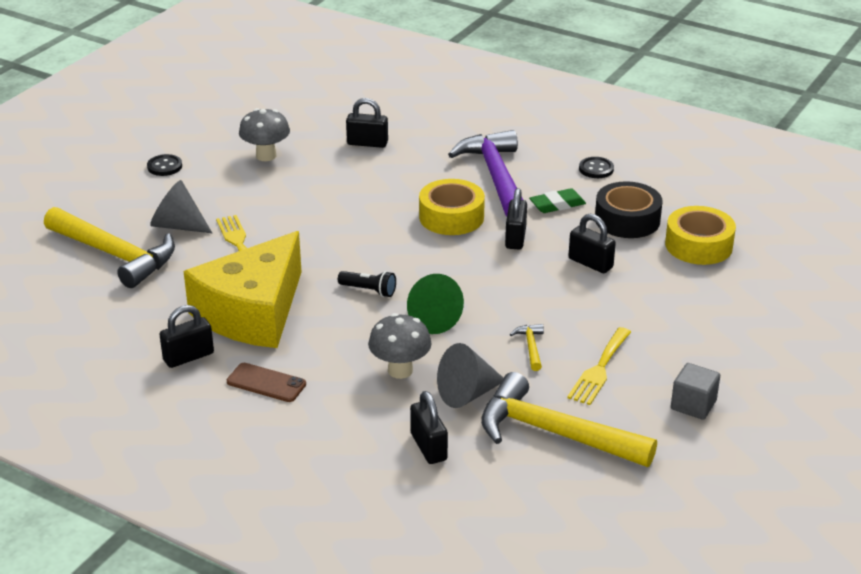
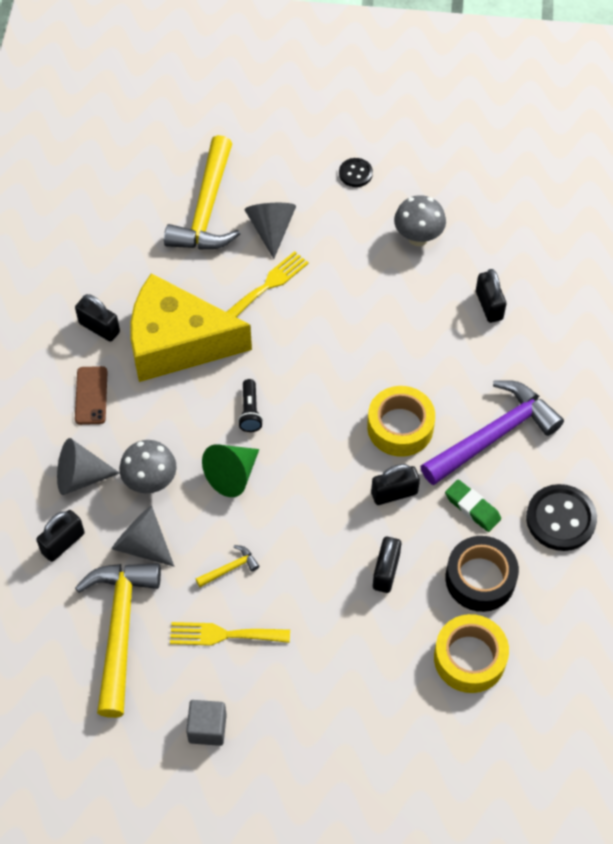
camera: 65 degrees right, 25 degrees up
black button [579,157,614,178] -> black button [526,484,597,551], size x1.80
none -> grey cone [57,438,120,495]

